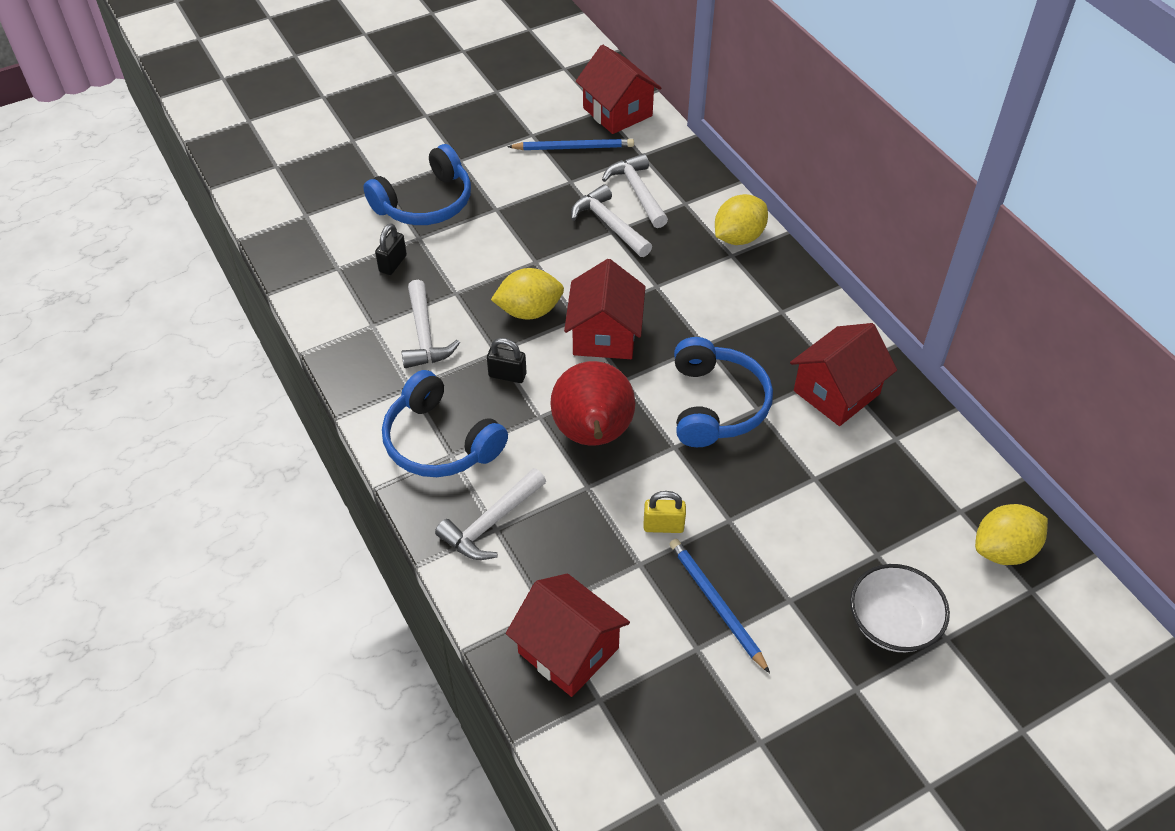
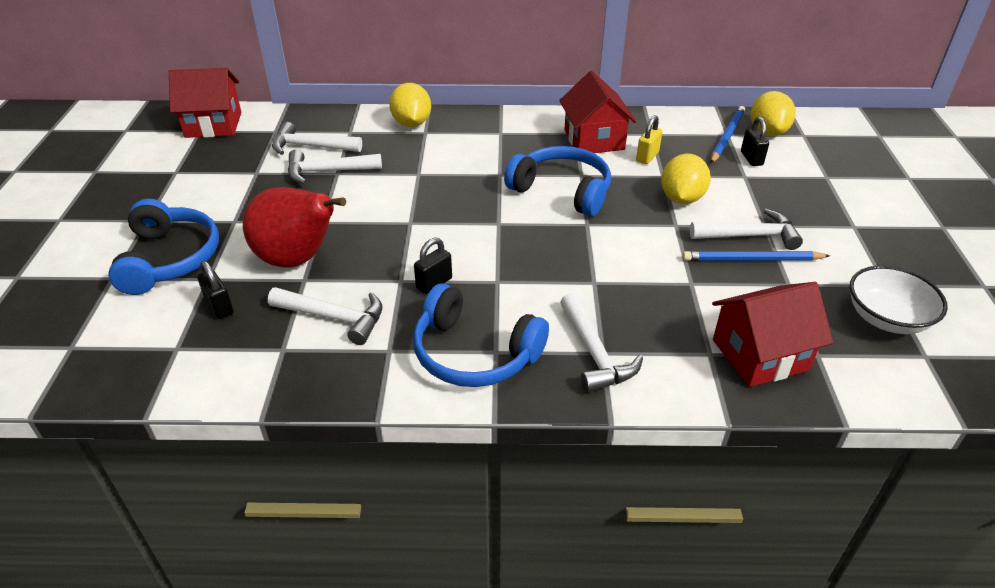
camera: 60 degrees left, 10 degrees down
blue headphones [382,370,508,477] -> blue headphones turned 45 degrees clockwise [413,283,549,387]
yellow lemon [491,268,564,320] -> yellow lemon moved to [661,154,711,204]
blue pencil [507,139,634,150] -> blue pencil moved to [711,106,745,163]
red pear [550,361,635,446] -> red pear moved to [243,187,346,267]
red house [564,259,645,359] -> none
yellow padlock [644,491,686,533] -> yellow padlock moved to [636,115,663,164]
white bowl [850,564,950,652] -> white bowl moved to [850,265,948,334]
none -> white hammer [690,209,803,250]
none -> black padlock [741,117,769,166]

